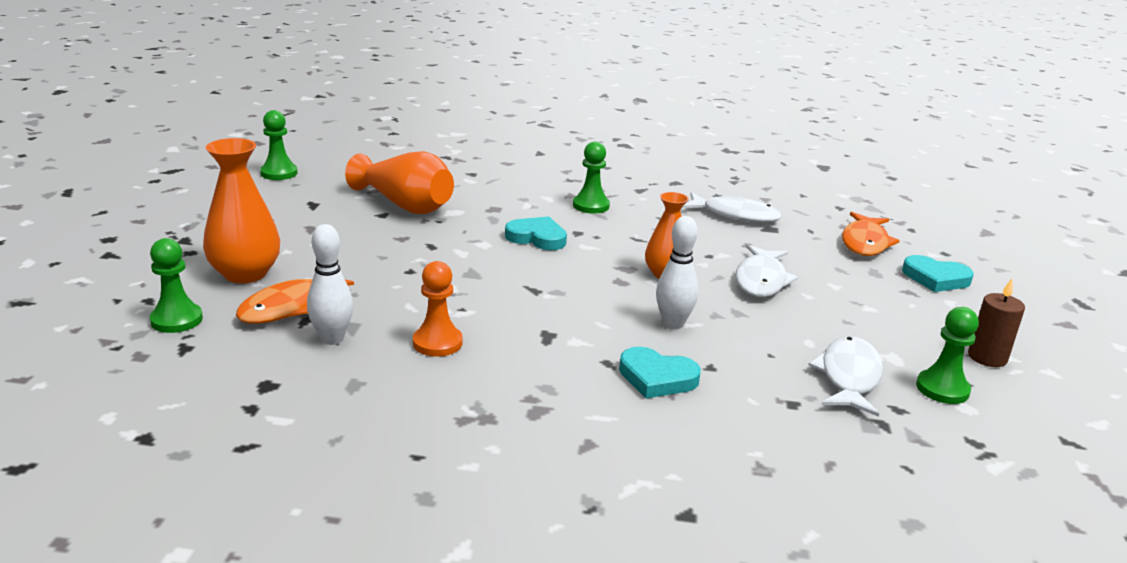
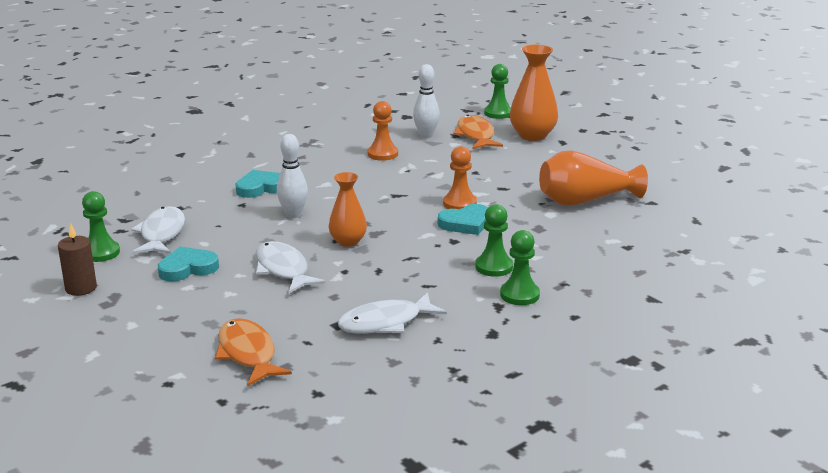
camera: 135 degrees right, 0 degrees up
green pawn [260,110,298,180] -> green pawn moved to [500,230,540,305]
white fish [808,336,883,417] -> white fish turned 150 degrees counterclockwise [131,206,185,254]
turquoise heart [902,255,974,292] -> turquoise heart moved to [158,247,219,282]
none -> orange pawn [443,146,477,209]

